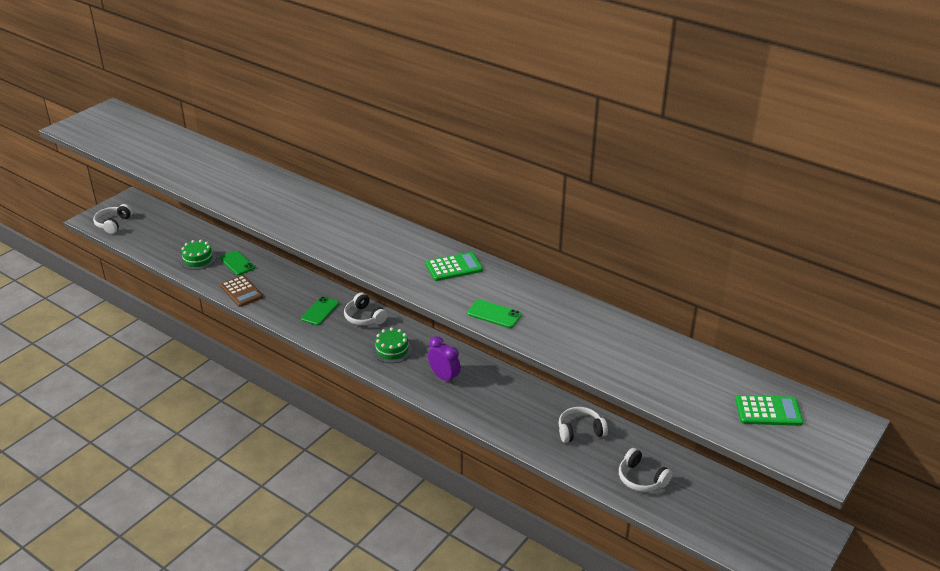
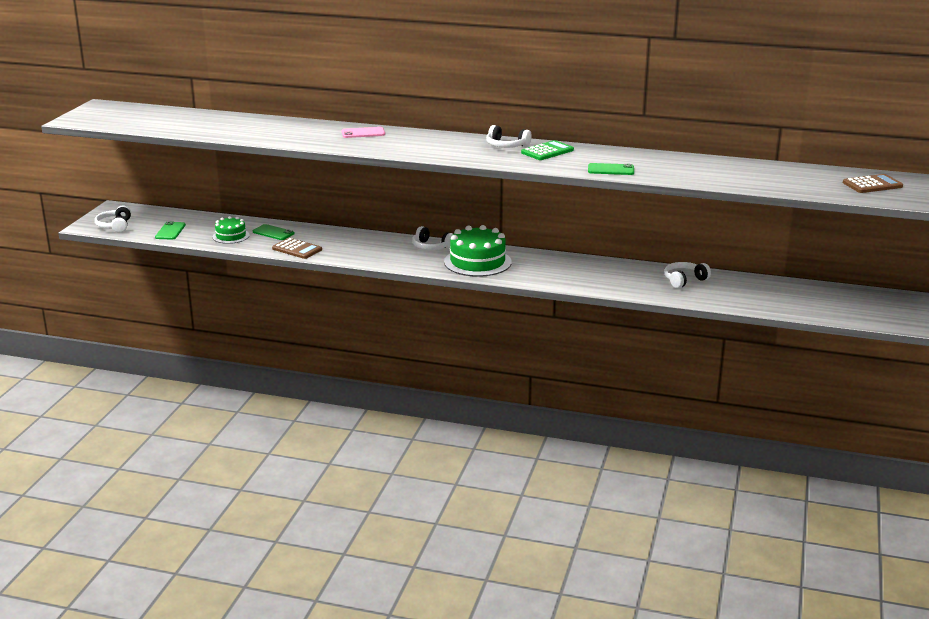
camera: 20 degrees left, 10 degrees down
green phone [301,297,339,326] -> green phone moved to [155,221,186,240]
green cake [372,327,412,363] -> green cake [444,225,512,277], size x1.77
purple clock [428,336,461,385] -> none
white headphones [619,448,672,492] -> white headphones moved to [487,125,532,148]
green calculator [735,395,803,426] -> brown calculator [843,174,903,193]
none -> pink phone [342,127,385,138]

